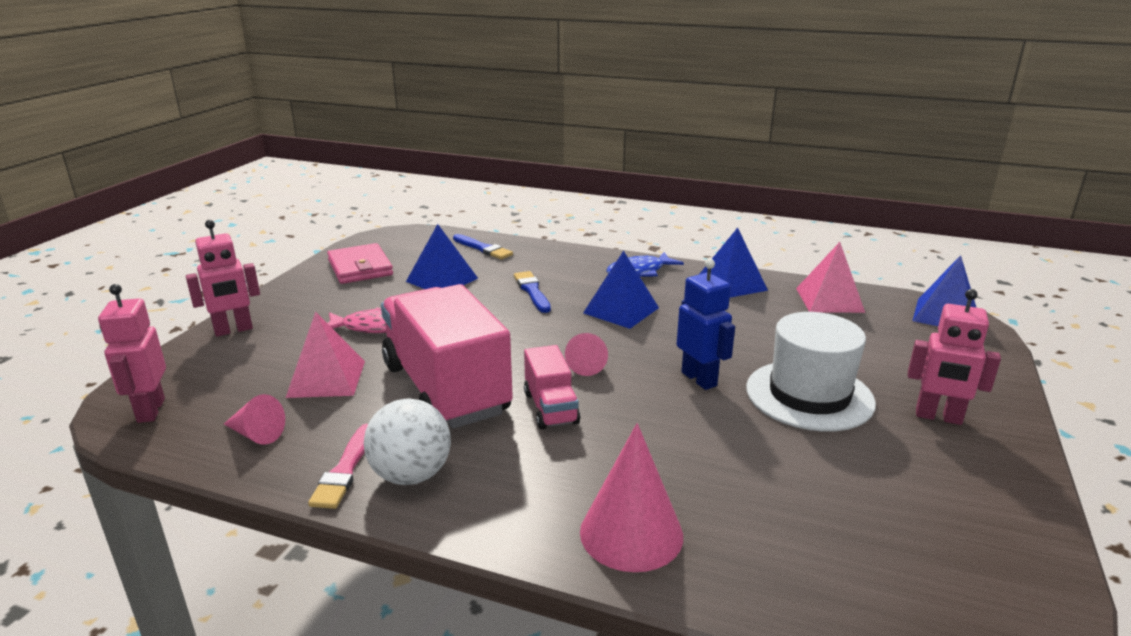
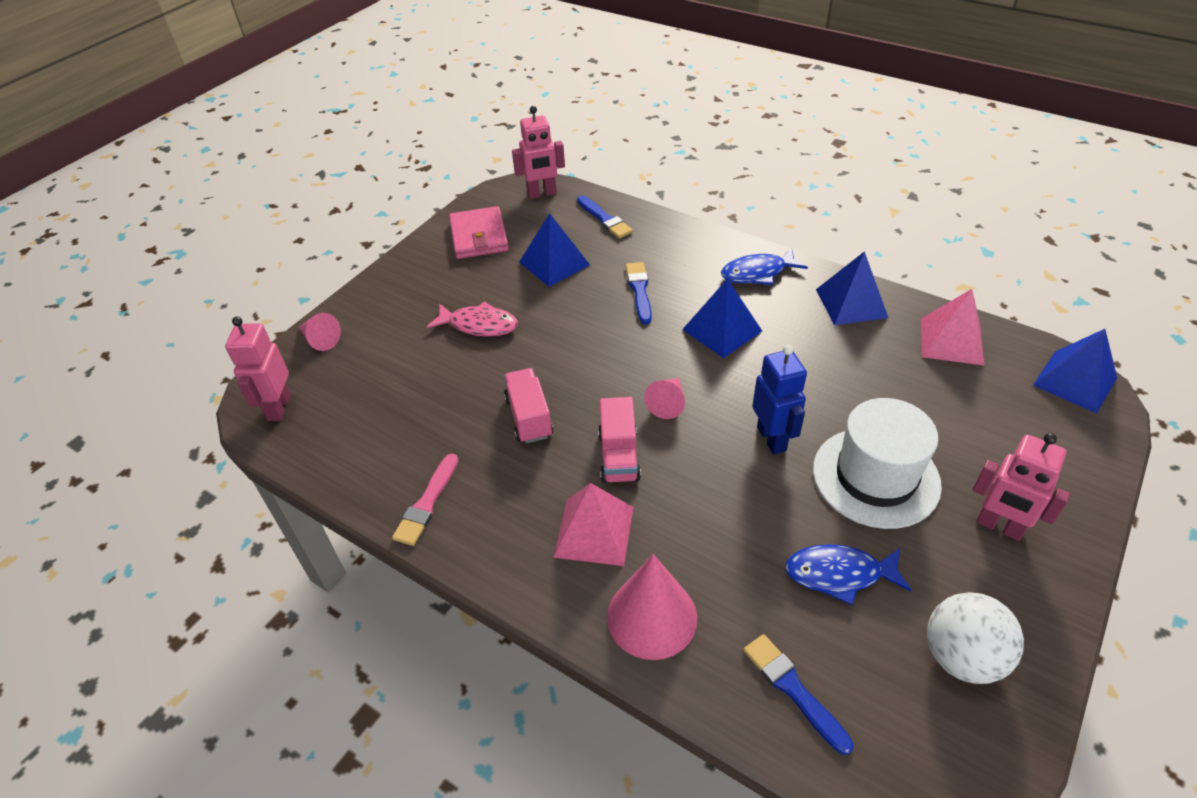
camera: 15 degrees right, 20 degrees up
pink robot [186,220,260,337] -> pink robot moved to [512,106,565,199]
pink cone [224,394,285,445] -> pink cone moved to [299,313,341,351]
pink pyramid [286,311,365,398] -> pink pyramid moved to [554,483,633,566]
white ball [364,399,451,485] -> white ball moved to [927,592,1024,684]
pink truck [381,284,513,429] -> pink truck [504,368,553,444], size x0.47
none -> blue brush [743,634,853,755]
none -> blue fish [785,544,912,605]

